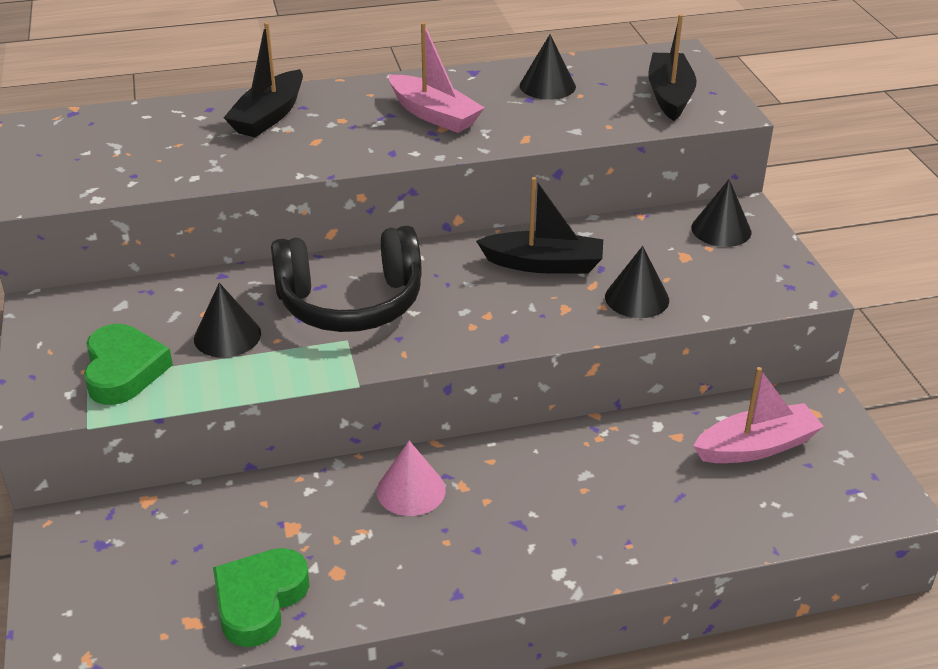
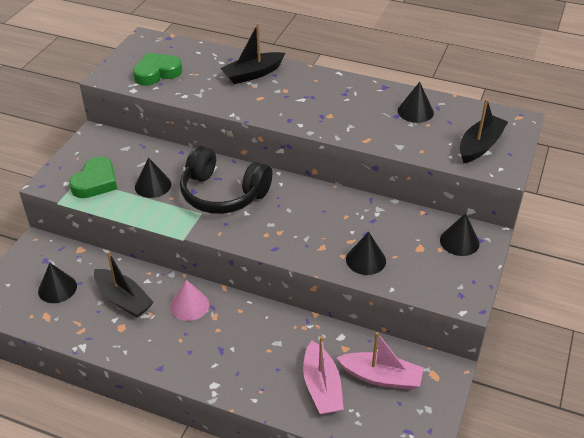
camera: 35 degrees right, 5 degrees up
green heart [213,548,309,647] -> green heart moved to [133,53,182,86]
pink boat [389,22,485,133] -> pink boat moved to [303,336,344,414]
black boat [476,177,603,274] -> black boat moved to [94,252,154,318]
none -> black cone [38,263,77,303]

